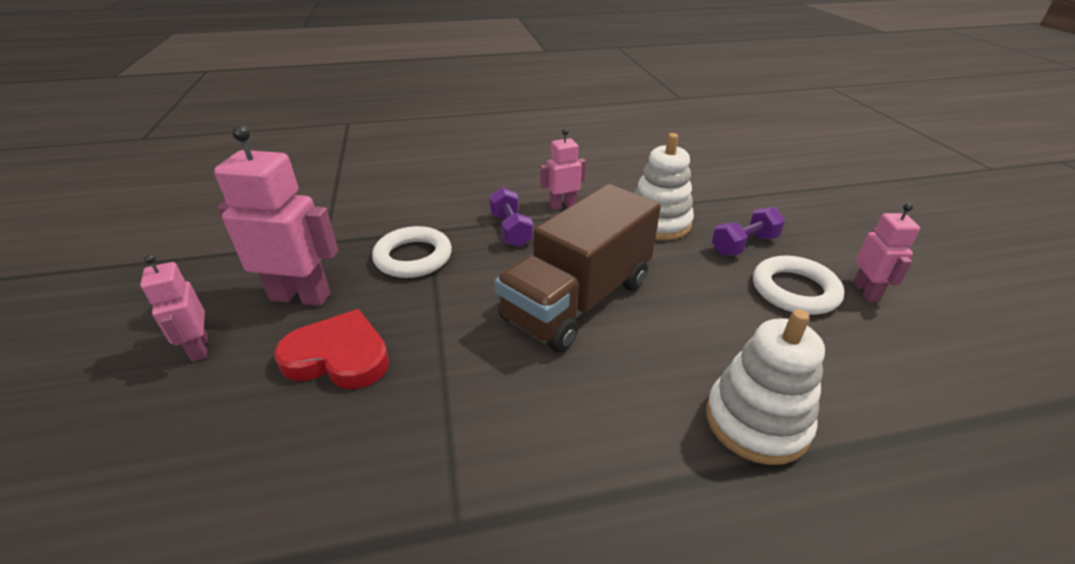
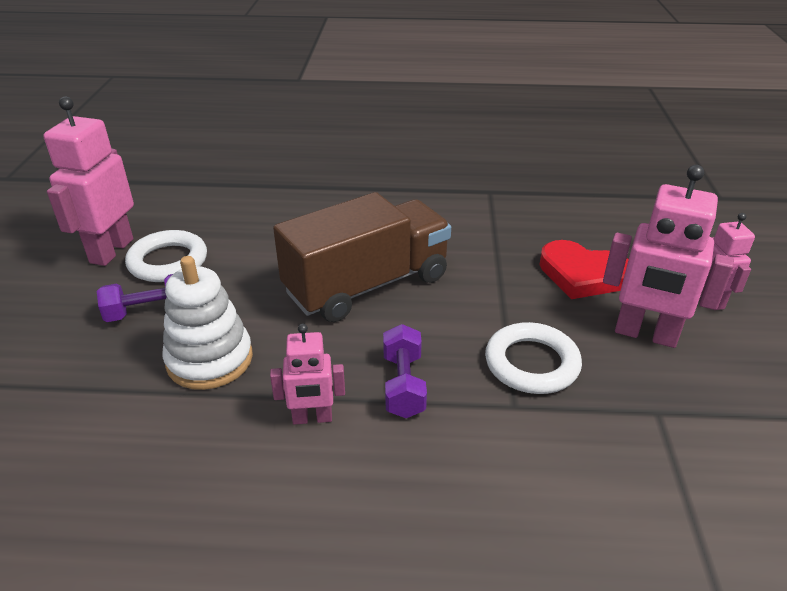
camera: 165 degrees left, 0 degrees up
white stacking toy [706,309,825,465] -> none
pink robot [853,203,920,302] -> pink robot [43,96,134,266], size x1.74

